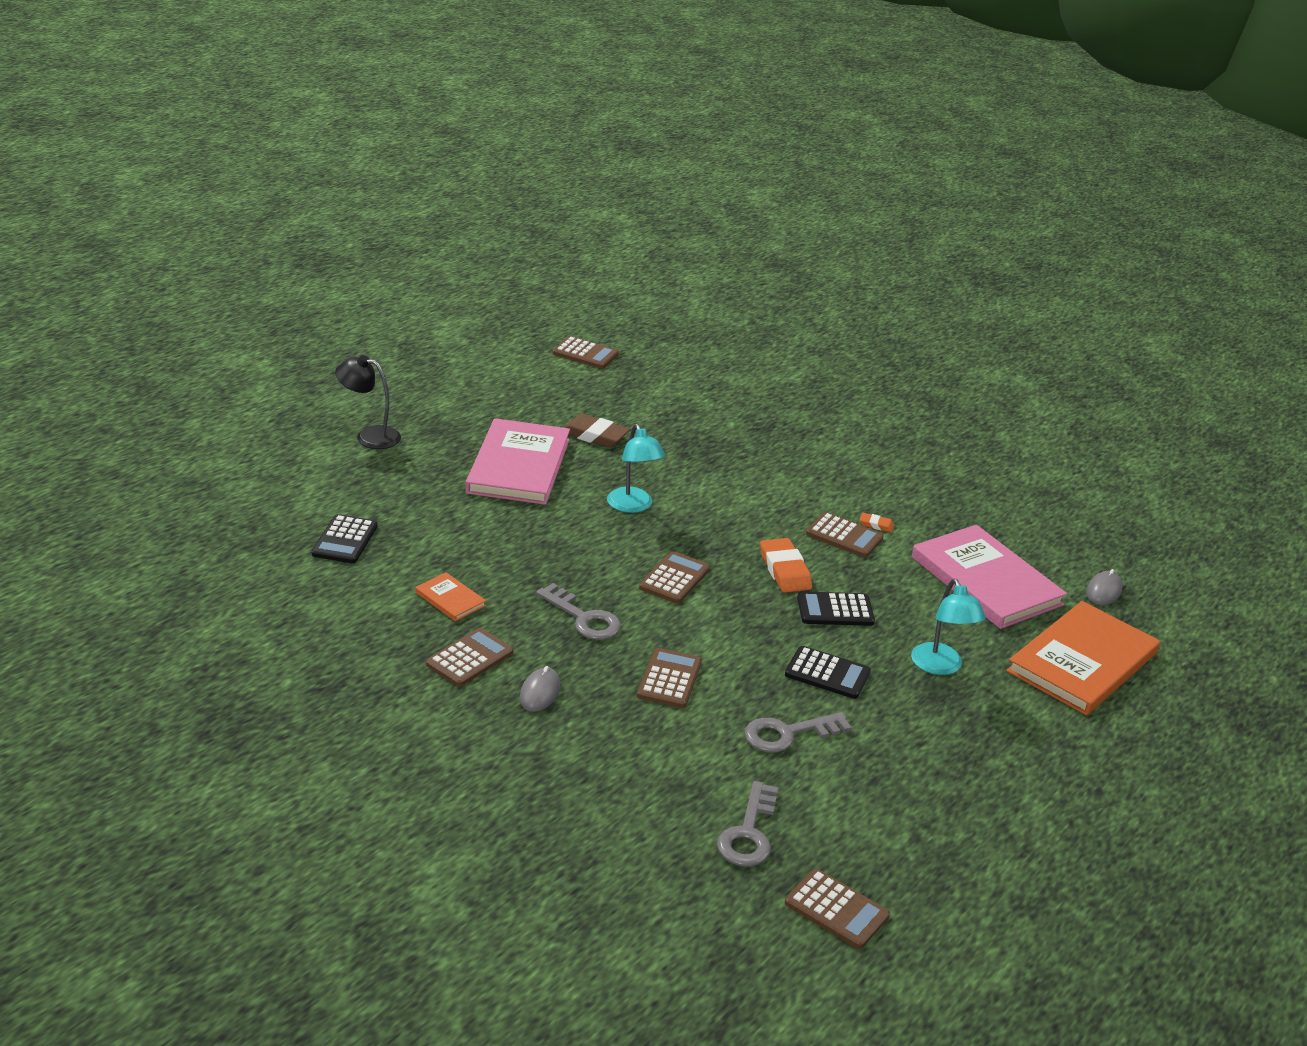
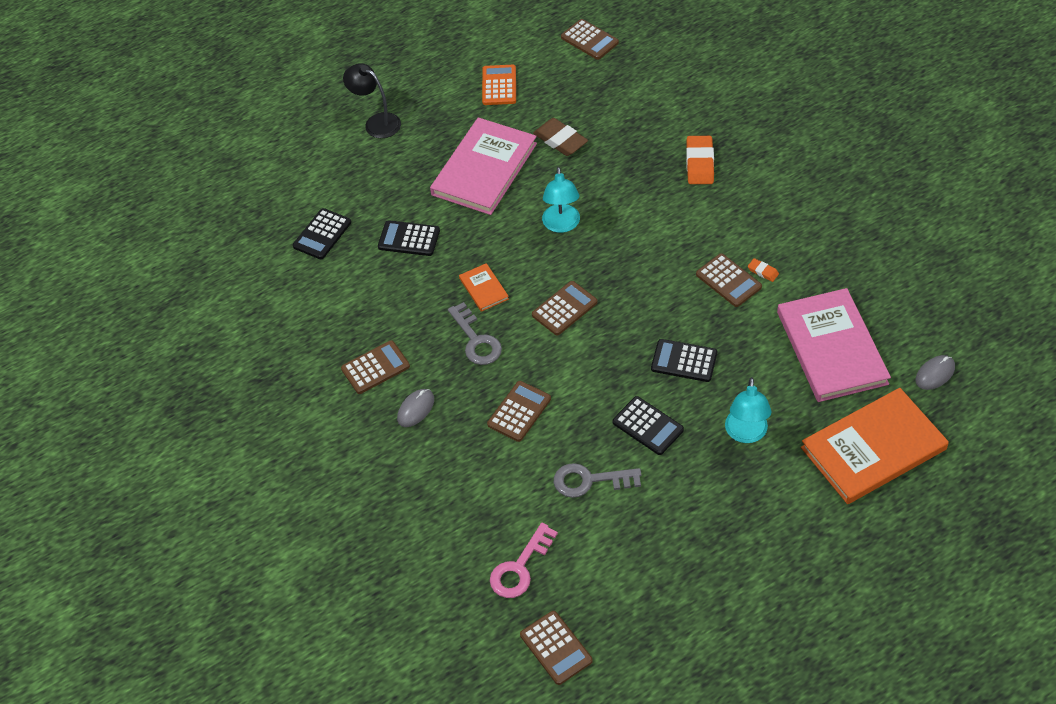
camera: 25 degrees right, 20 degrees up
orange book [415,572,486,621] -> orange book moved to [459,263,509,312]
grey key [717,781,778,867] -> pink key [490,523,558,598]
orange eraser [760,538,812,593] -> orange eraser moved to [686,136,714,184]
none -> black calculator [378,220,440,256]
none -> orange calculator [482,65,516,105]

